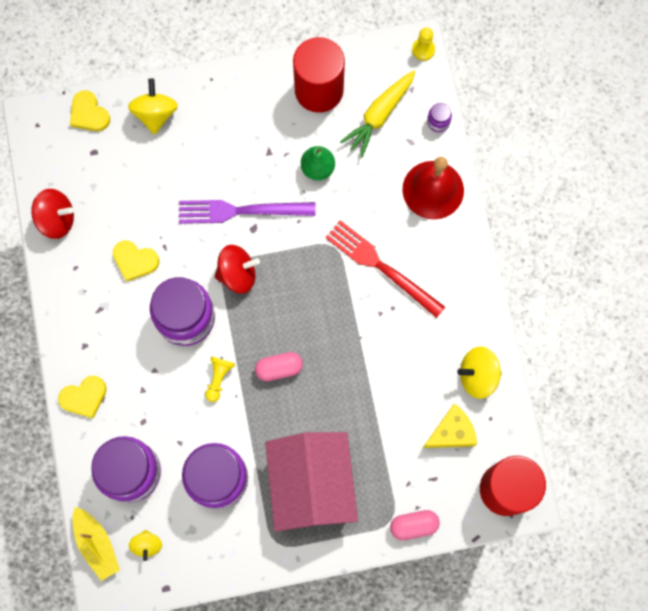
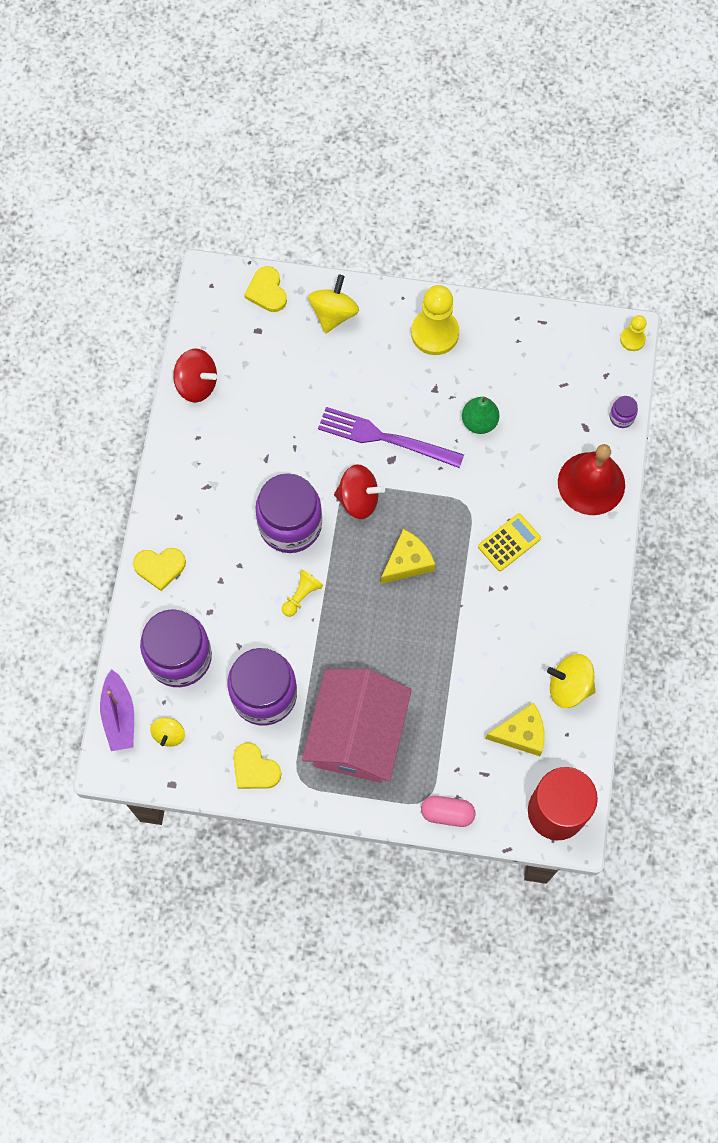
camera: 20 degrees right, 5 degrees down
yellow boat [72,507,120,581] -> purple boat [100,669,134,751]
yellow heart [113,241,159,282] -> yellow heart moved to [233,742,282,789]
pink capsule [255,352,303,381] -> none
red cylinder [293,37,345,113] -> none
red fork [325,220,445,318] -> yellow calculator [478,514,541,571]
yellow carrot [340,70,415,157] -> none
none -> yellow cheese [381,529,435,584]
none -> yellow pawn [411,285,459,355]

